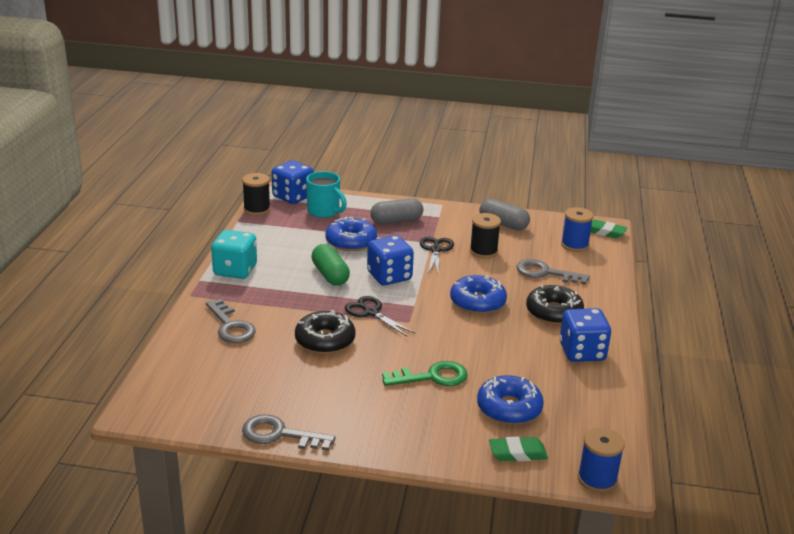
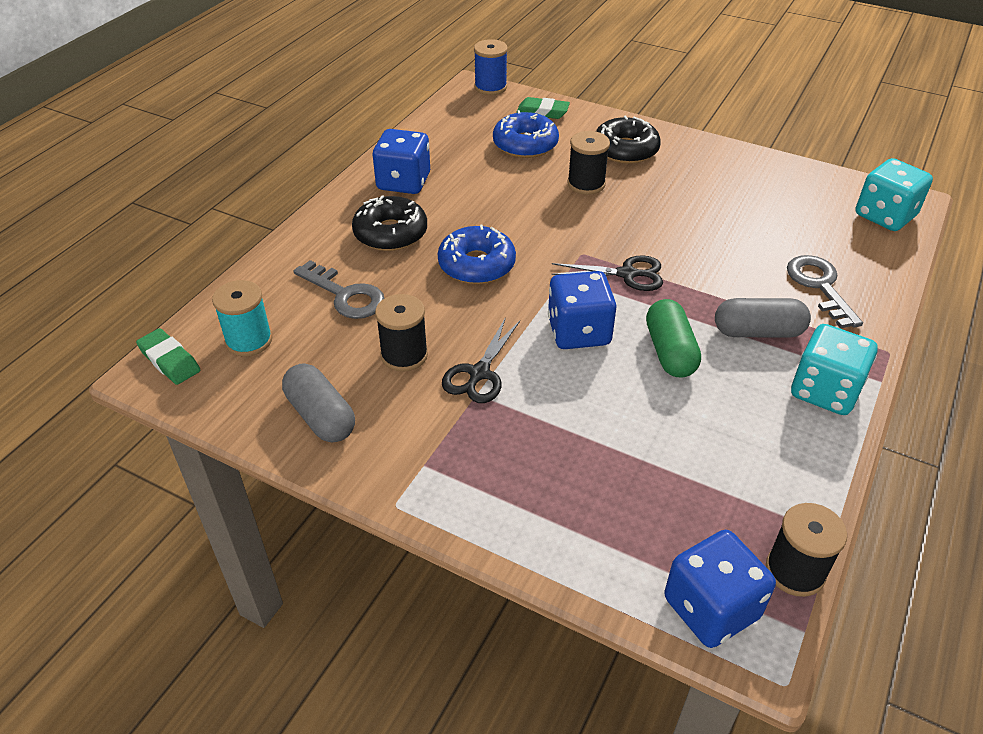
camera: 160 degrees left, 15 degrees up
grey key [242,414,336,451] -> none
black donut [295,310,356,354] -> black donut moved to [596,116,661,164]
turquoise mug [306,171,347,218] -> none
blue donut [326,217,377,251] -> none
black scissors [345,296,415,337] -> black scissors turned 60 degrees counterclockwise [551,255,663,291]
grey capsule [370,198,423,224] -> grey capsule moved to [715,298,811,338]
green key [382,361,468,386] -> black spool [567,131,610,195]
blue spool [561,207,594,252] -> turquoise spool [212,280,273,357]
none -> turquoise dice [855,158,933,231]

